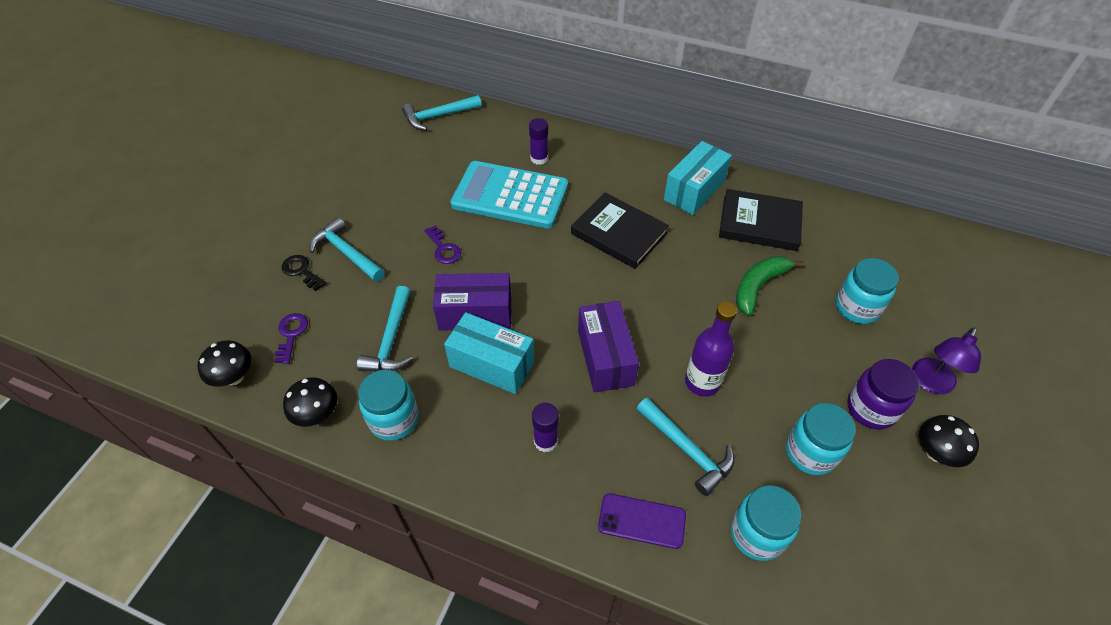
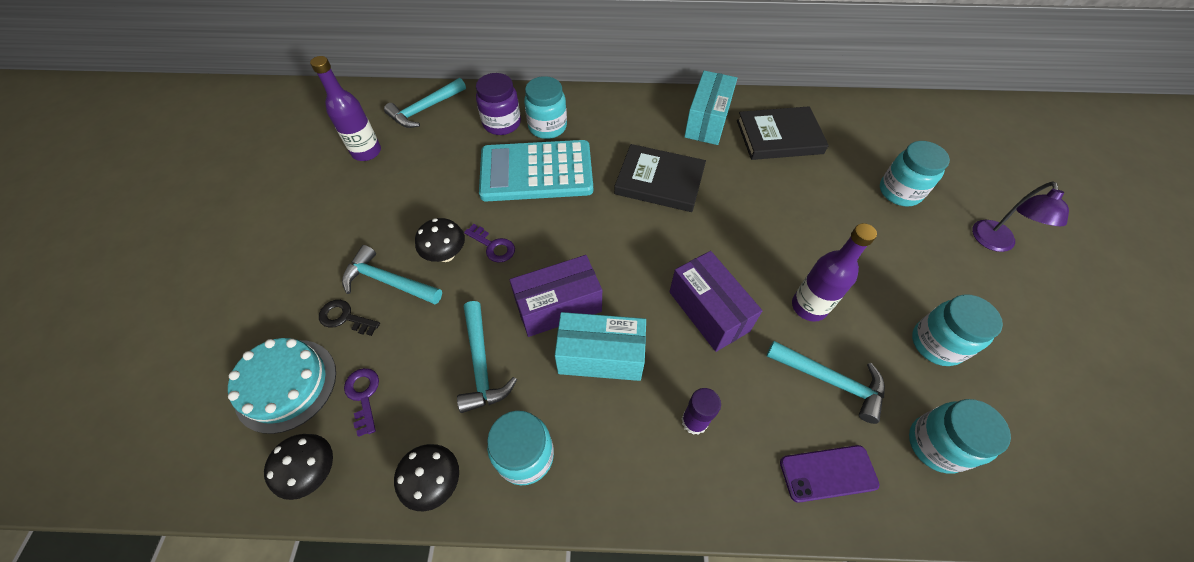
camera: 20 degrees left, 5 degrees up
purple glue stick [529,118,548,165] -> turquoise jar [524,76,567,139]
green banana [736,256,805,316] -> none
purple jar [847,359,919,430] -> purple jar moved to [476,73,521,135]
black mushroom [919,415,979,467] -> black mushroom moved to [415,218,465,262]
none -> turquoise cake [228,338,336,434]
none -> purple bottle [310,56,381,161]

